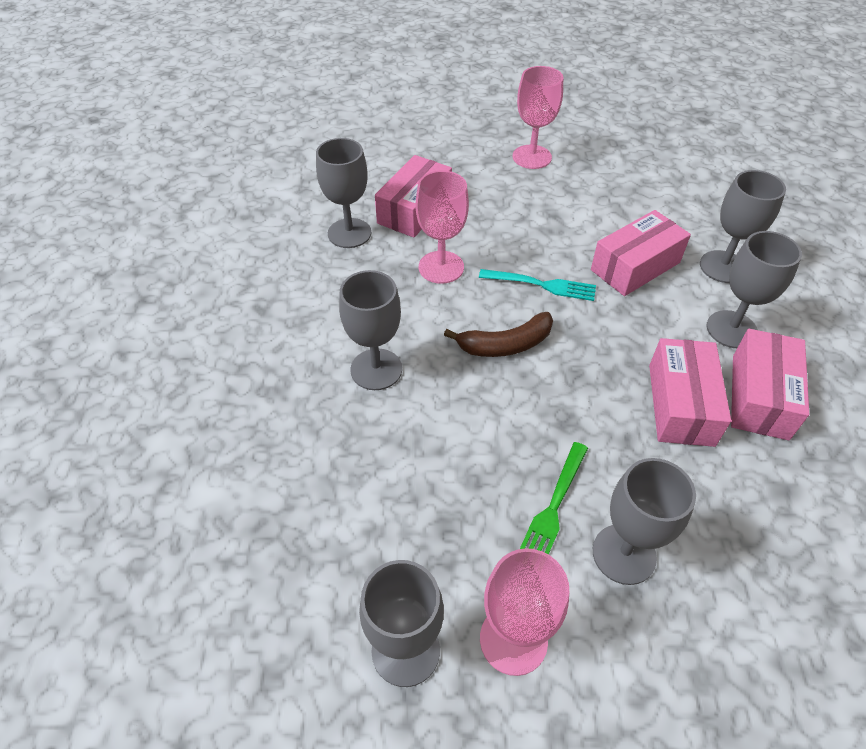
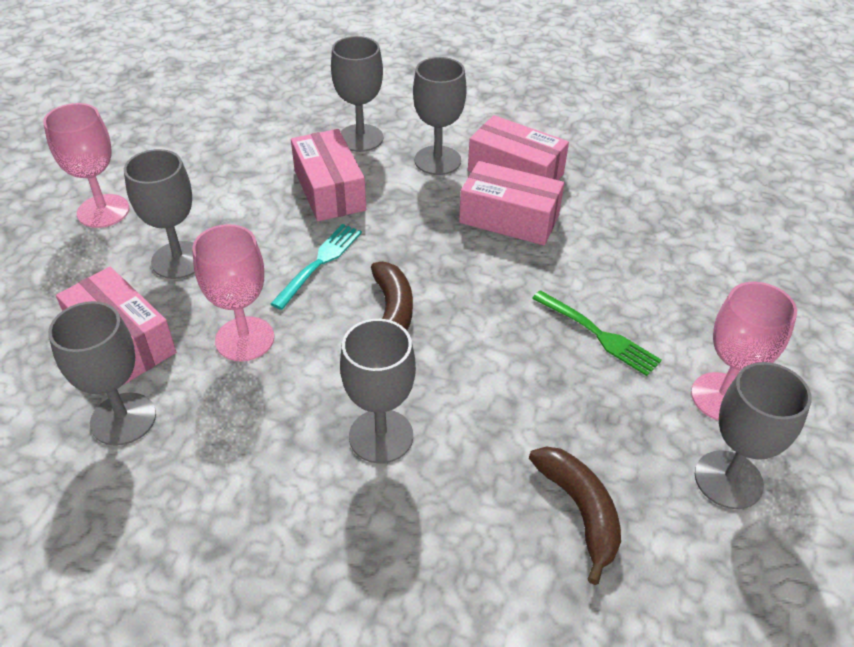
camera: 75 degrees left, 5 degrees down
grey goblet [593,458,696,585] -> grey goblet moved to [124,149,195,279]
none -> brown banana [529,446,621,585]

